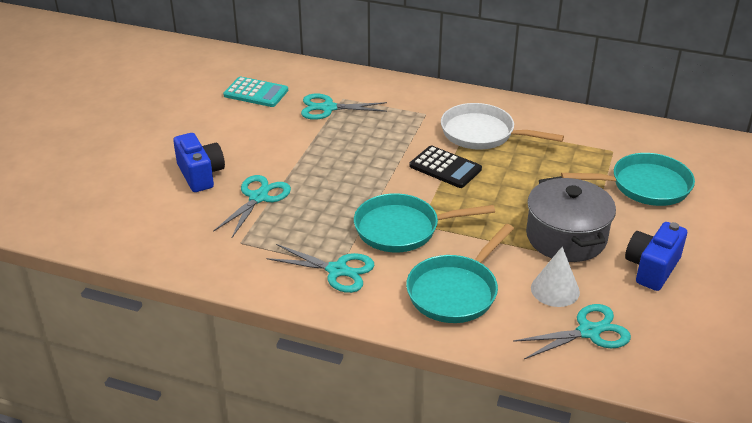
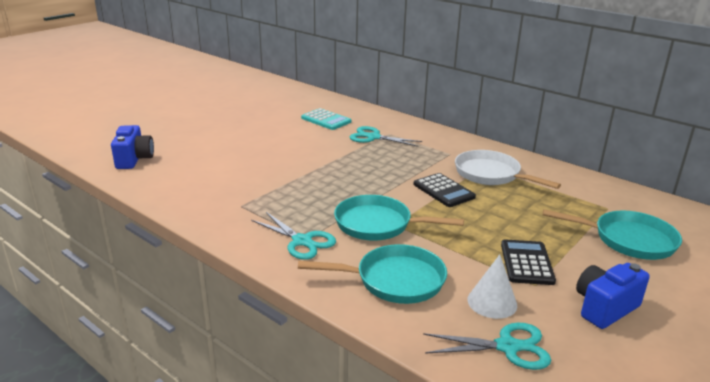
camera: 20 degrees right, 10 degrees down
blue camera [173,133,225,192] -> blue camera moved to [111,125,154,169]
turquoise scissors [213,175,291,237] -> none
turquoise pan [406,224,514,323] -> turquoise pan turned 150 degrees counterclockwise [298,244,447,304]
grey pot [526,176,616,262] -> black calculator [501,239,556,285]

